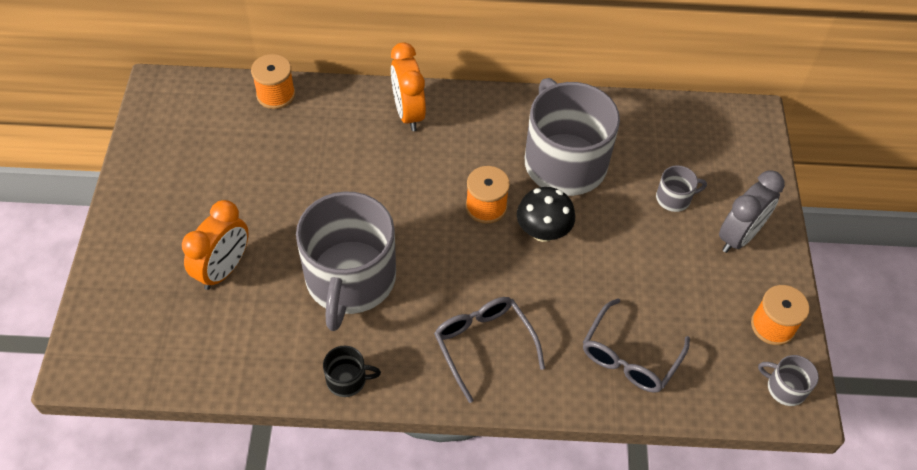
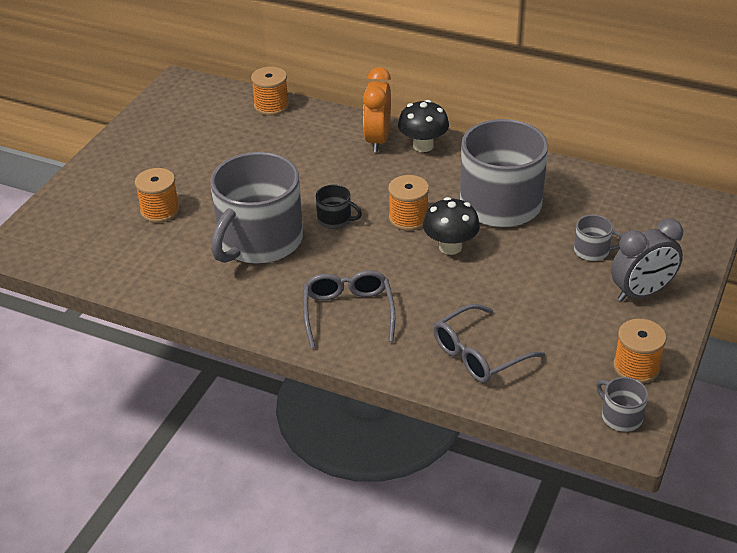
camera: 25 degrees right, 15 degrees down
orange clock [182,200,249,290] -> orange spool [135,168,180,223]
black mug [323,346,381,397] -> black mug moved to [316,185,362,229]
none -> black mushroom [398,100,449,152]

